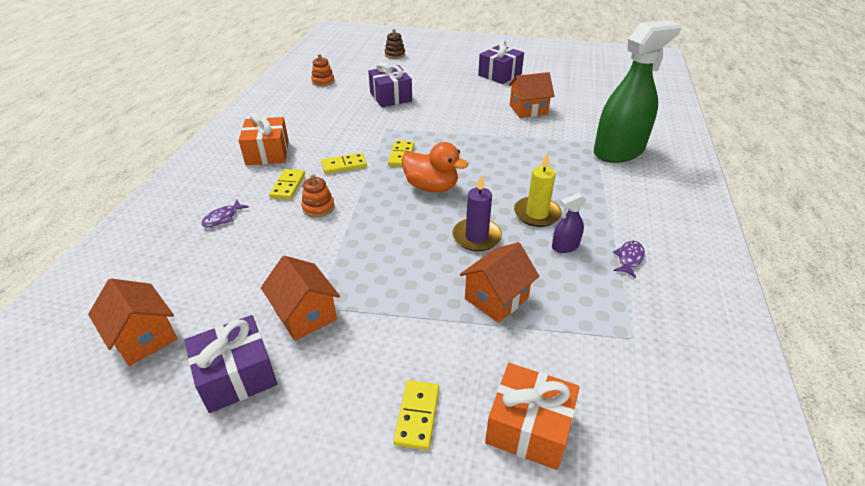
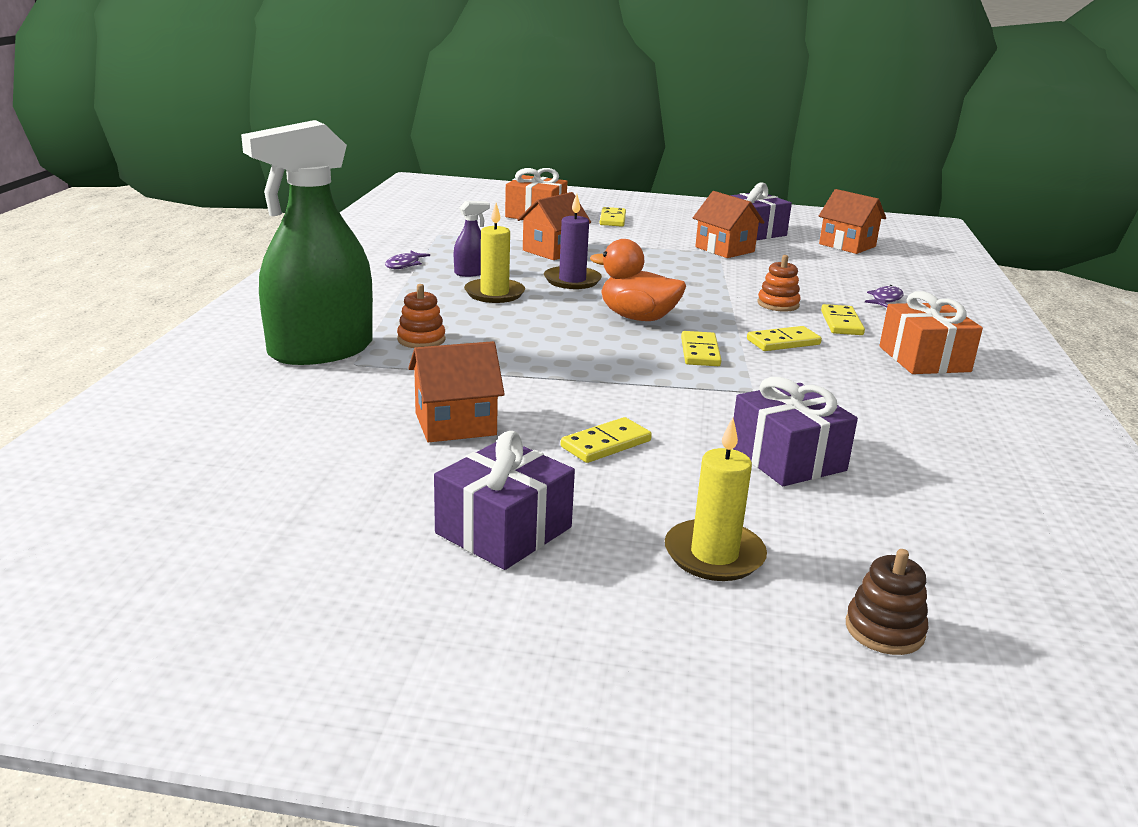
camera: 175 degrees right, 15 degrees down
orange stacking toy [311,54,335,86] -> orange stacking toy moved to [397,284,446,348]
none -> yellow domino [561,417,652,463]
none -> yellow candle [665,417,767,581]

